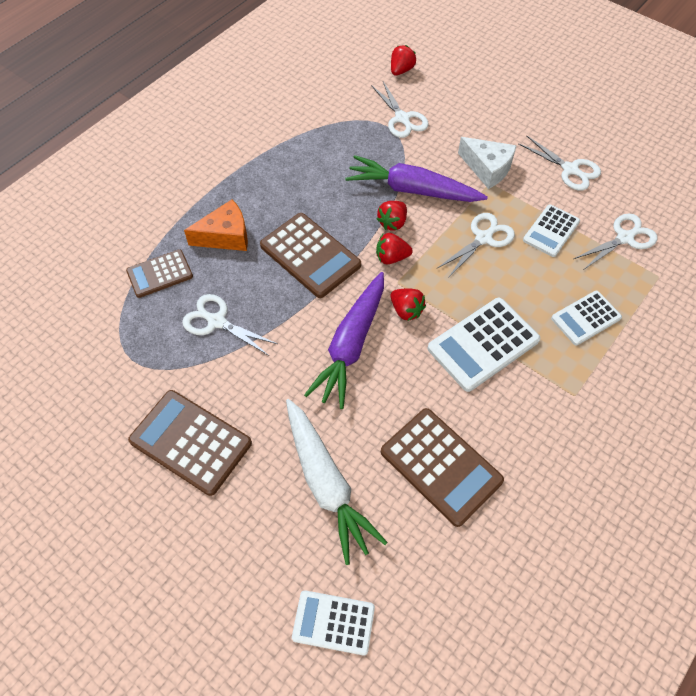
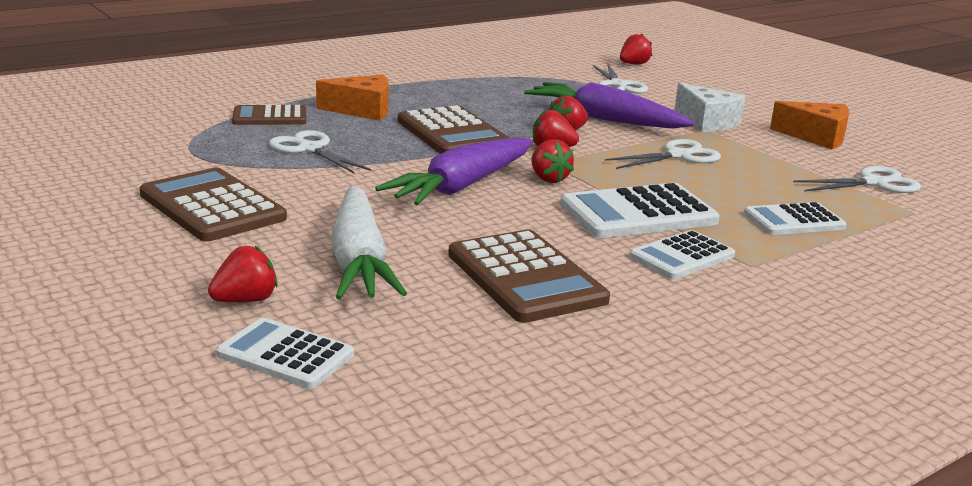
camera: 15 degrees right, 35 degrees down
white scissors [518,135,601,190] -> orange cheese [770,101,850,149]
white calculator [523,204,580,257] -> white calculator moved to [629,230,735,279]
none -> red strawberry [208,246,278,302]

